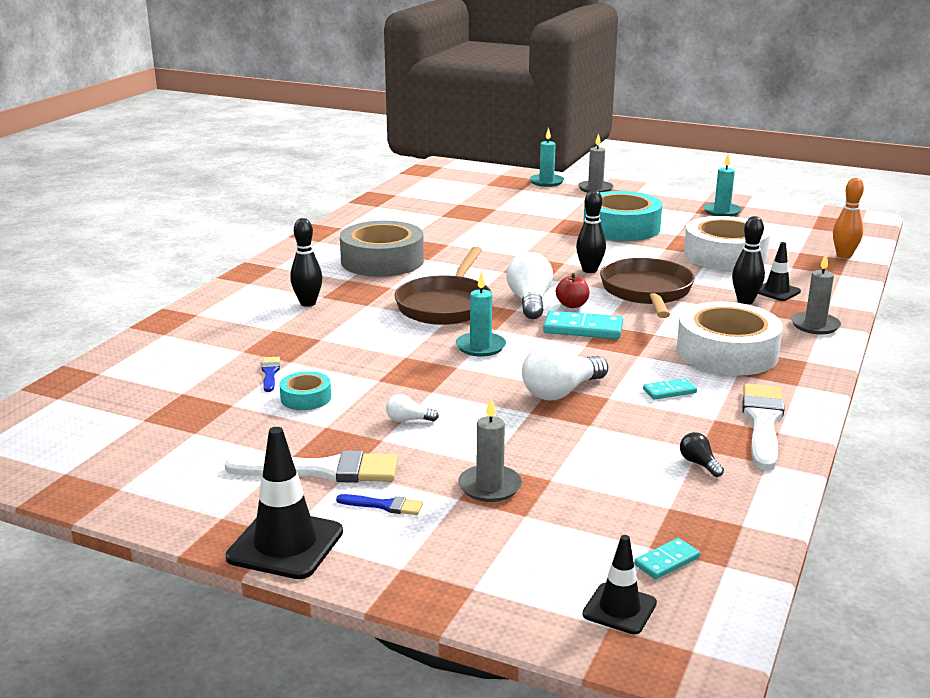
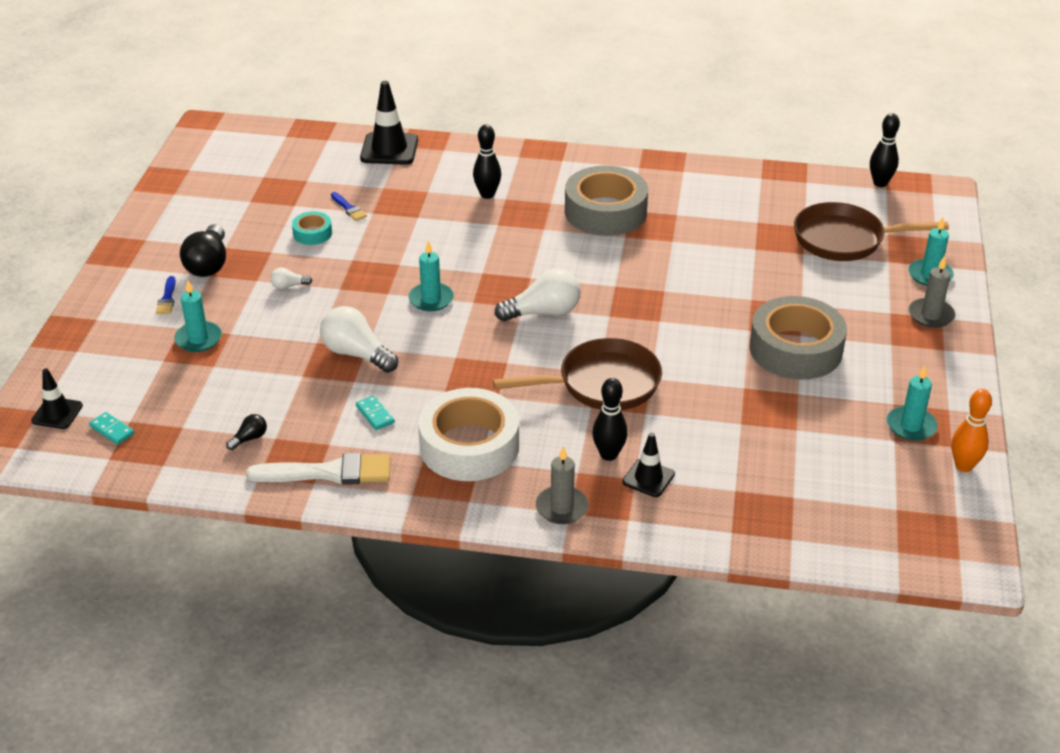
camera: 75 degrees right, 15 degrees up
black traffic cone [225,427,343,579] -> black traffic cone moved to [360,81,418,165]
white brush [225,450,398,483] -> black light bulb [180,224,226,277]
blue brush [261,357,280,392] -> blue brush turned 75 degrees clockwise [331,192,367,221]
white light bulb [386,394,439,422] -> white light bulb turned 90 degrees counterclockwise [270,268,312,289]
brown pan [394,247,492,325] -> brown pan moved to [794,202,949,261]
grey candle [458,397,522,502] -> turquoise candle [174,280,222,352]
turquoise domino [543,311,623,339] -> none
red apple [556,273,590,308] -> none
black bowling pin [576,190,606,273] -> black bowling pin moved to [870,113,900,187]
turquoise tape [583,191,662,241] -> grey tape [749,296,847,380]
white tape [684,216,770,271] -> none
orange bowling pin [833,178,864,259] -> orange bowling pin moved to [951,389,992,472]

